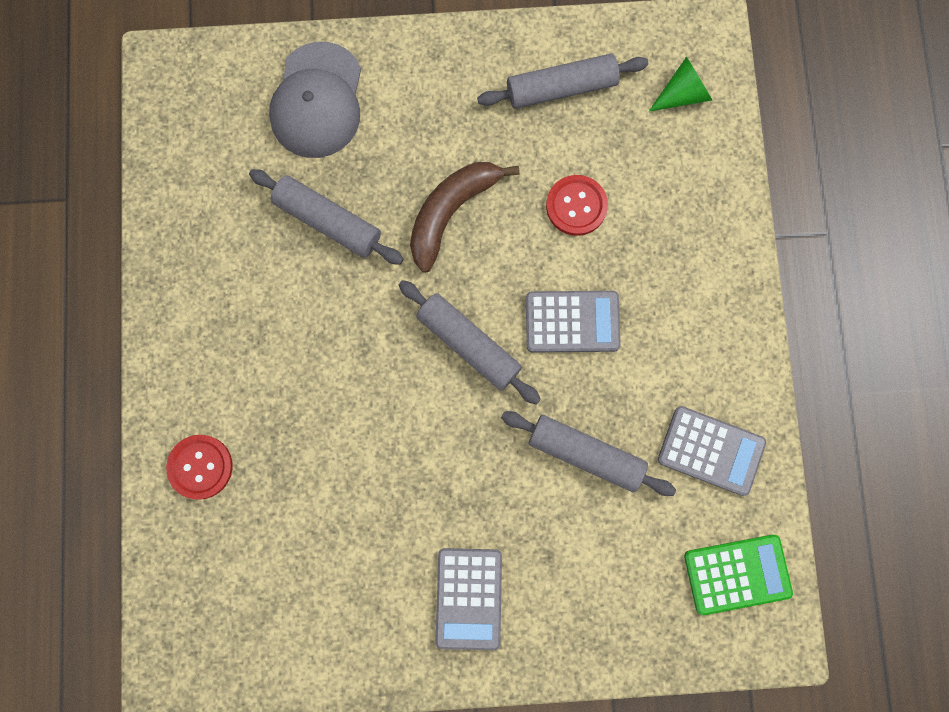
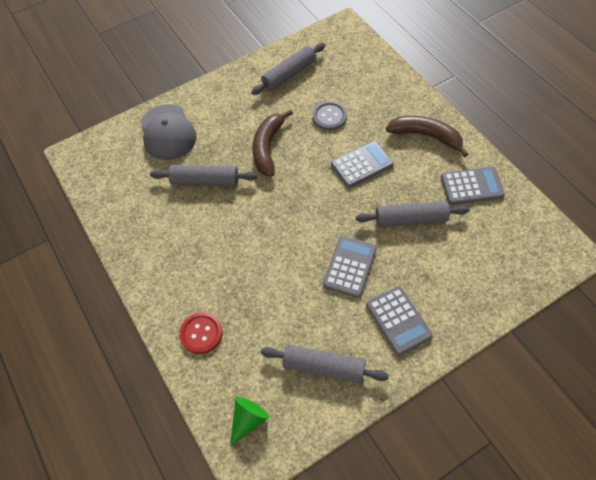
camera: 25 degrees left, 20 degrees down
grey rolling pin [399,280,541,405] -> grey rolling pin moved to [261,345,389,384]
red button [546,175,608,236] -> grey button [312,101,347,130]
green cone [649,56,712,112] -> green cone moved to [230,397,269,447]
green calculator [684,535,793,615] -> none
none -> grey calculator [323,236,377,298]
none -> brown banana [386,116,468,157]

